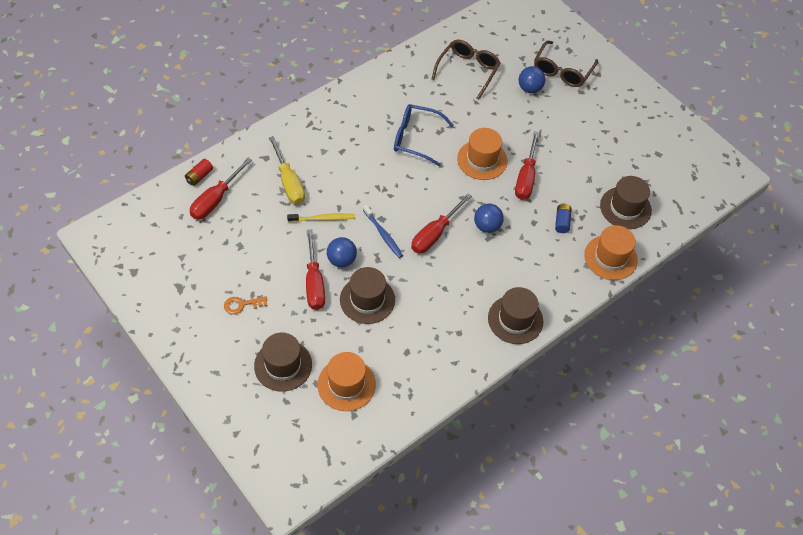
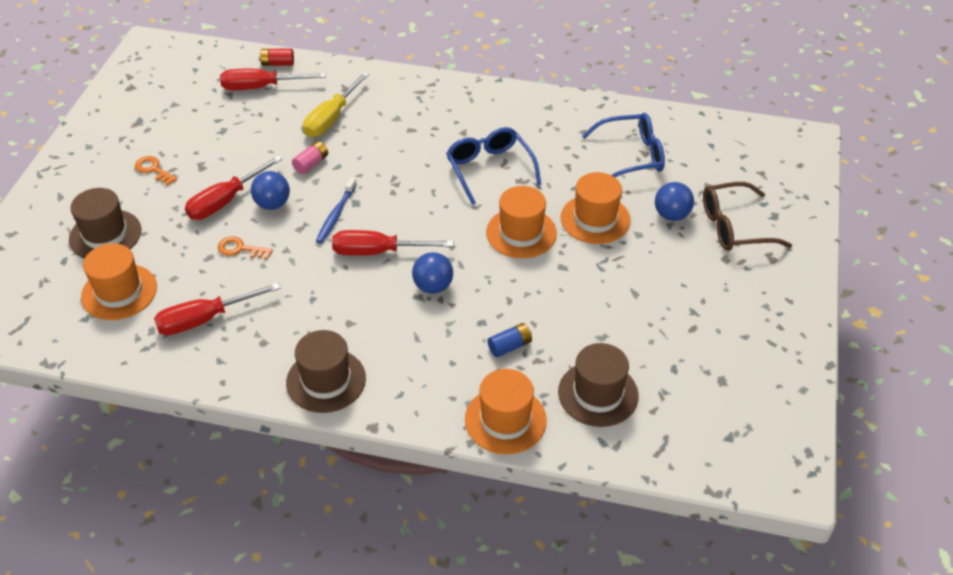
camera: 55 degrees right, 10 degrees down
yellow toothbrush [287,213,355,222] -> pink battery [292,141,328,174]
brown hat [340,267,395,324] -> orange key [218,236,273,260]
brown glasses [431,40,500,100] -> blue glasses [582,113,665,177]
red screwdriver [515,131,539,200] -> red screwdriver moved to [154,283,281,335]
none -> orange hat [560,172,631,244]

